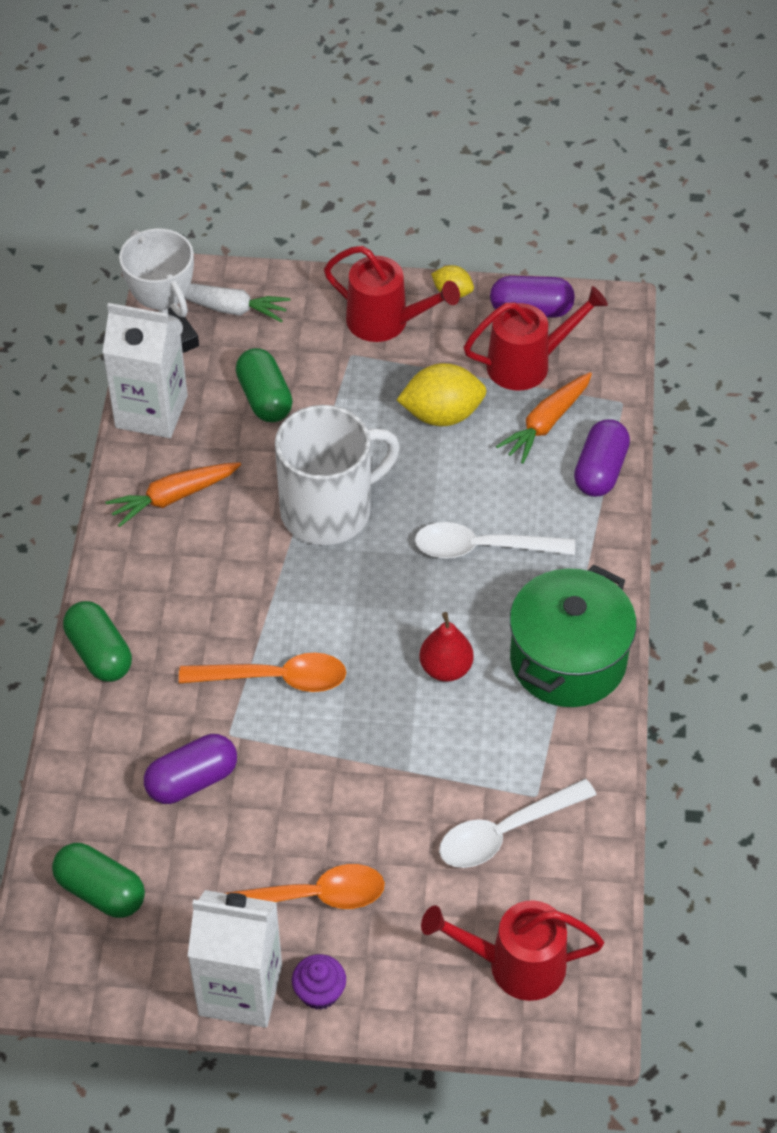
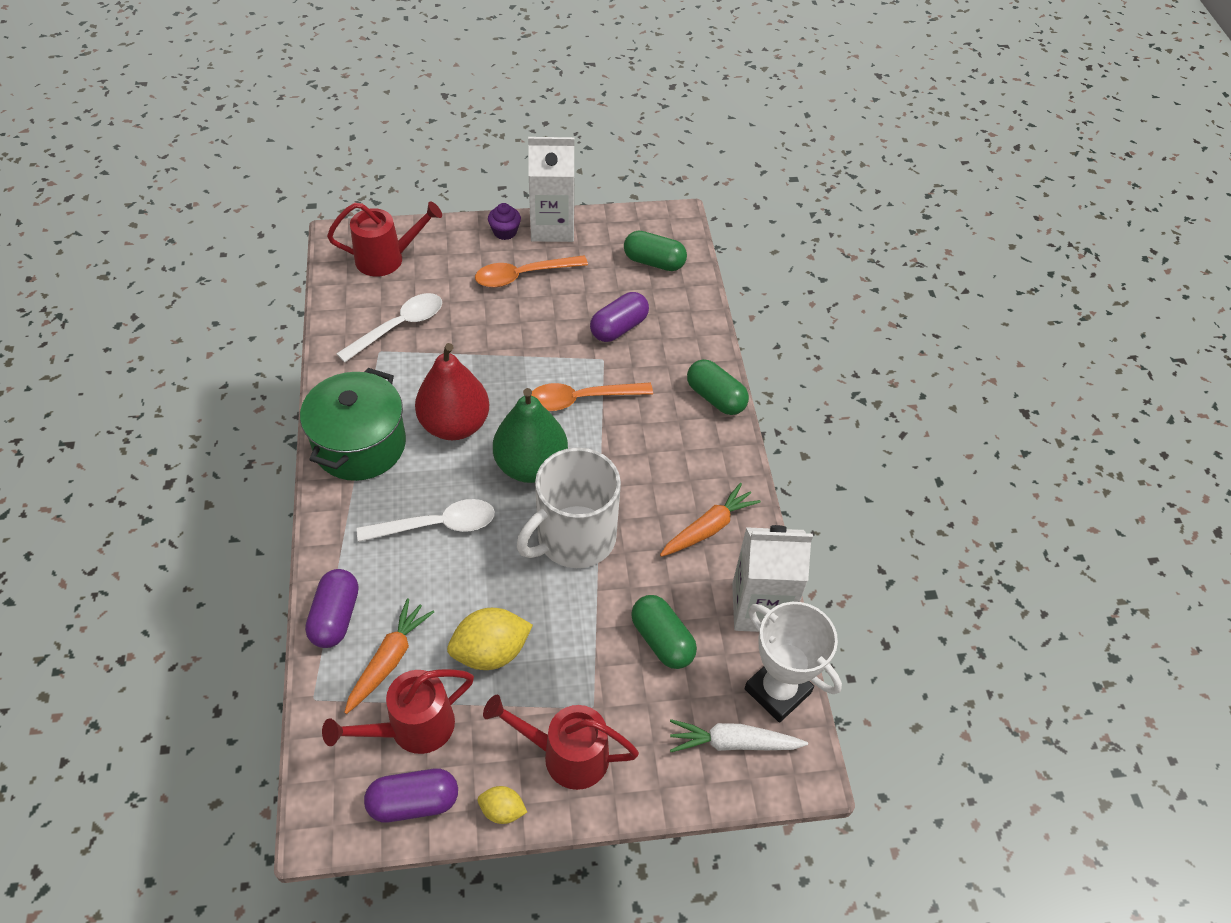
camera: 165 degrees right, 0 degrees up
red pear [419,612,474,682] -> red pear [415,343,489,440], size x1.74
none -> green pear [493,388,568,483]

